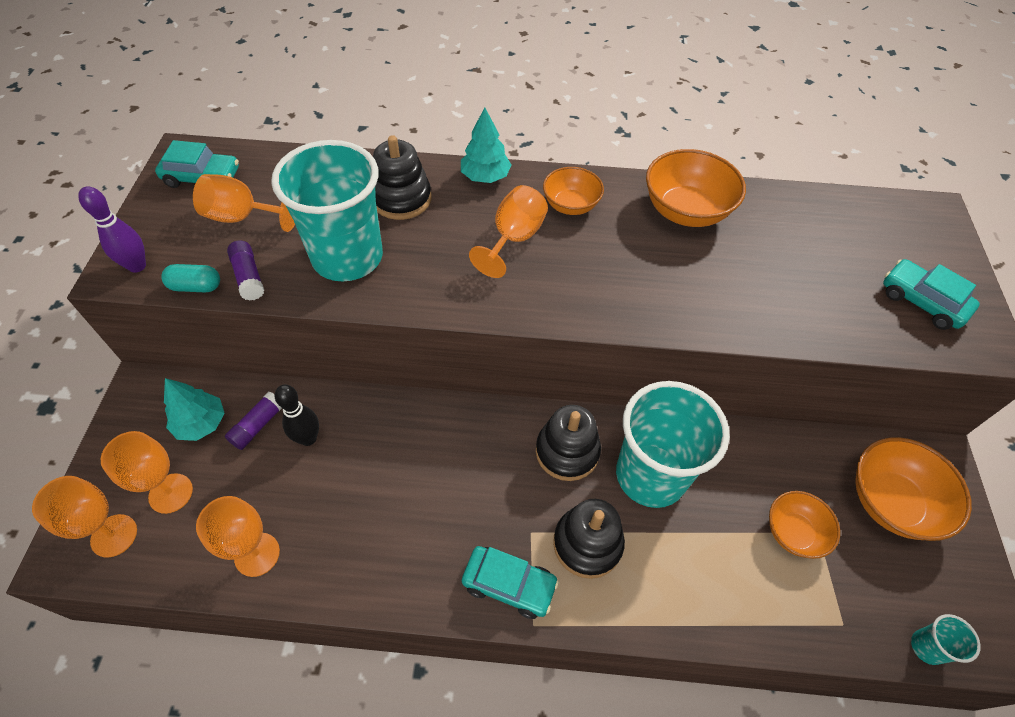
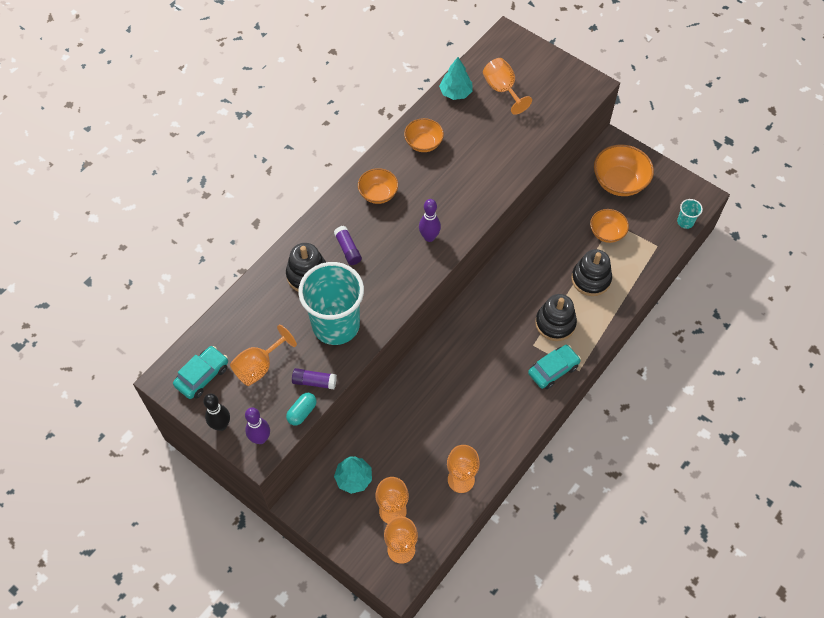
camera: 55 degrees left, 5 degrees up
purple glue stick [225,391,282,450] -> purple glue stick moved to [334,226,362,265]
black bowling pin [275,385,319,446] -> black bowling pin moved to [203,394,230,431]
turquoise tree [461,107,512,183] -> turquoise tree moved to [439,57,472,100]
orange goblet [469,185,548,278] -> orange goblet moved to [483,58,532,115]
black stacking toy [536,405,601,481] -> black stacking toy moved to [571,249,612,296]
turquoise cup [616,381,730,508] -> none
orange bowl [646,149,746,227] -> orange bowl [404,118,444,152], size x0.63
turquoise car [883,259,980,330] -> none
none -> purple bowling pin [419,199,441,242]

